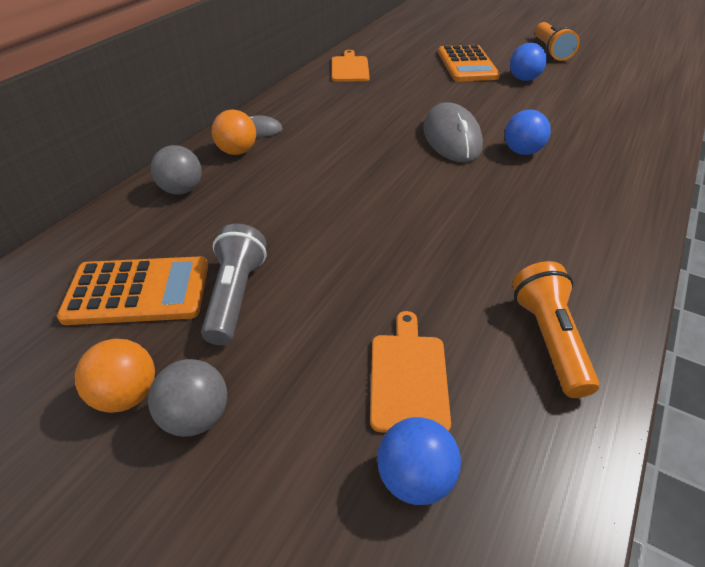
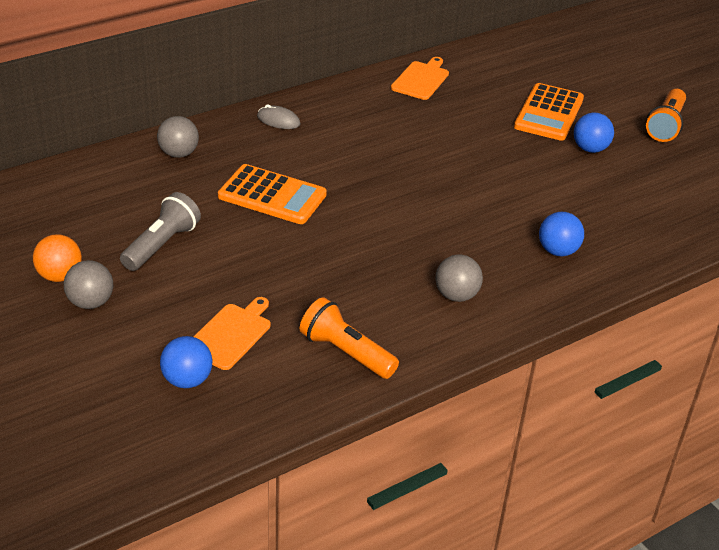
camera: 25 degrees right, 5 degrees down
orange calculator [57,256,208,325] -> orange calculator moved to [218,164,327,224]
orange ball [212,110,256,155] -> none
grey mouse [423,102,483,162] -> none
blue ball [505,110,551,155] -> blue ball moved to [539,212,584,256]
orange flashlight [512,261,600,398] -> orange flashlight turned 75 degrees counterclockwise [300,297,399,379]
none -> grey ball [435,254,483,302]

